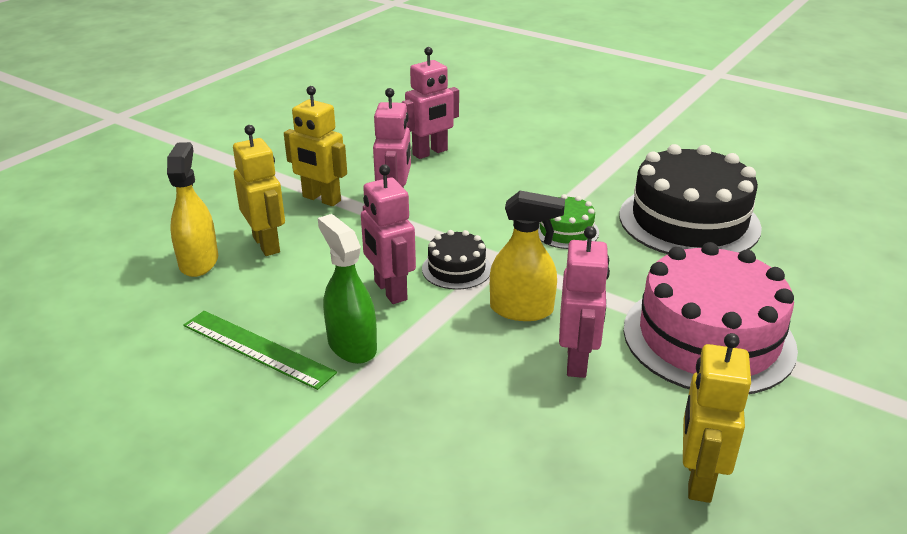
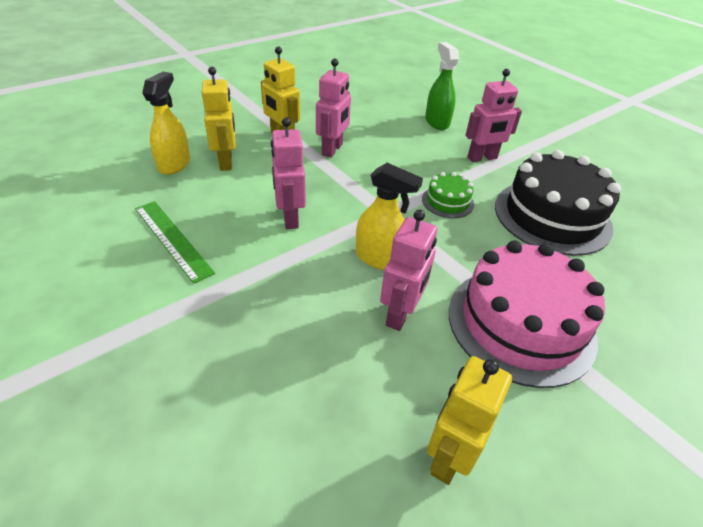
camera: 15 degrees right, 10 degrees up
green spray bottle [318,214,377,364] -> green spray bottle moved to [425,42,459,130]
pink robot [402,47,459,159] -> pink robot moved to [465,69,522,162]
black cake [422,230,491,290] -> none

